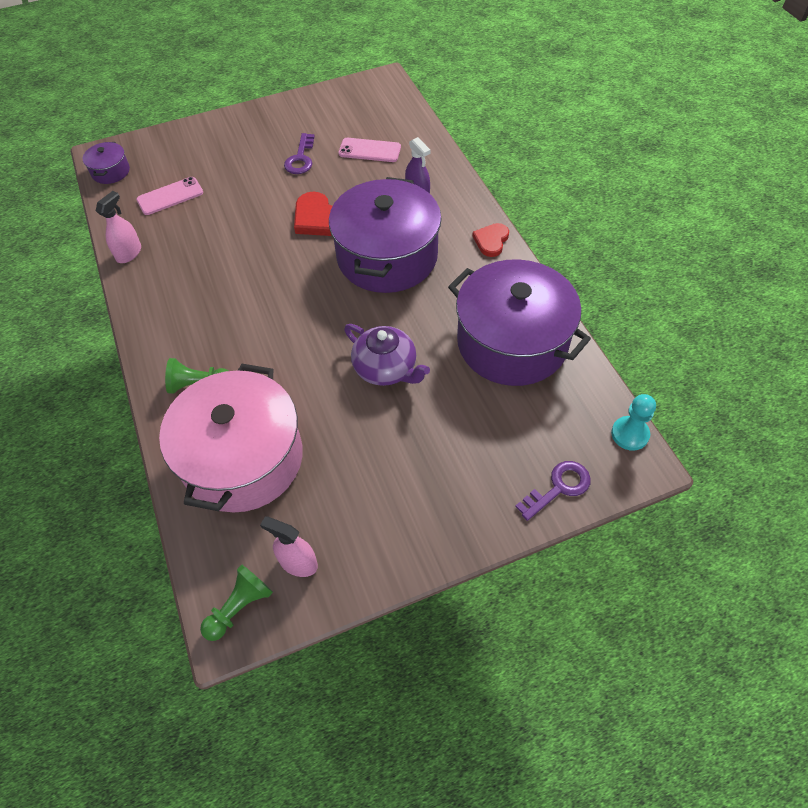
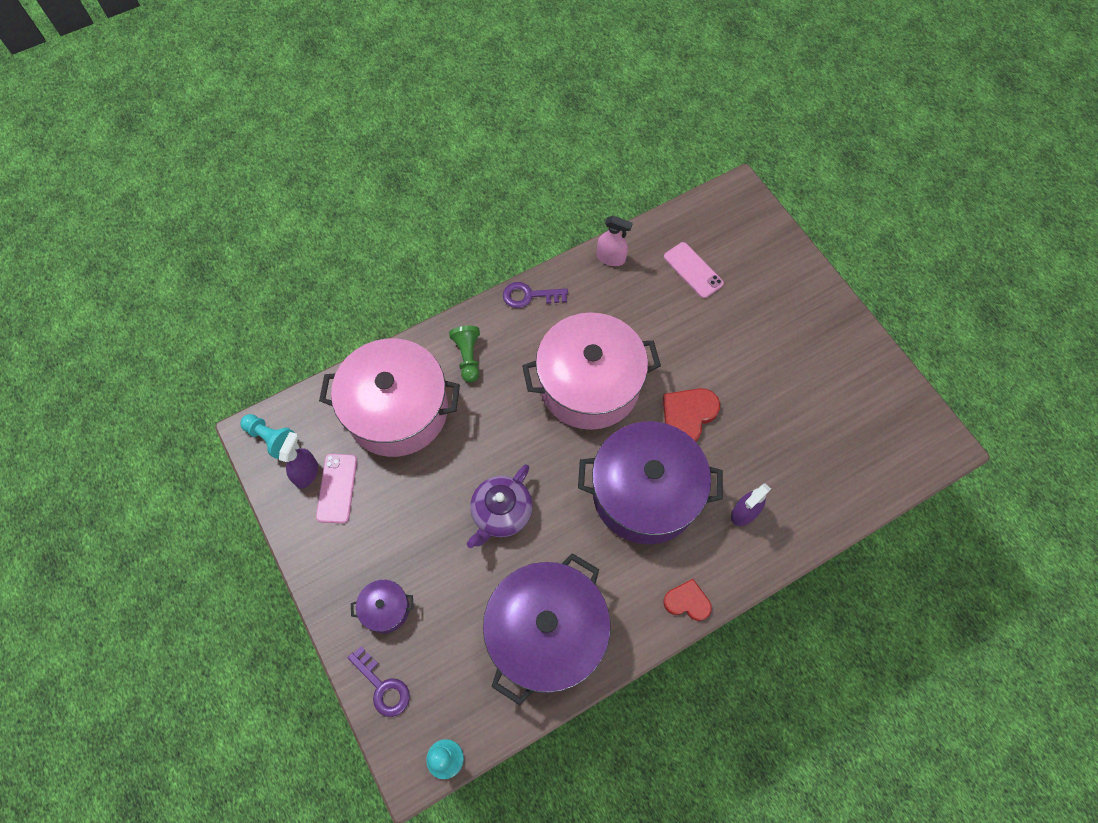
camera: 80 degrees right, 10 degrees up
purple pot [83,142,130,184] -> purple pot moved to [351,580,414,633]
green pawn [200,564,273,641] -> turquoise pawn [240,414,295,459]
pink spray bottle [260,516,318,577] -> purple spray bottle [279,432,318,489]
purple key [284,133,315,174] -> purple key moved to [503,282,568,308]
pink phone [338,138,401,162] -> pink phone moved to [316,454,357,523]
none -> pink pot [522,312,661,430]

